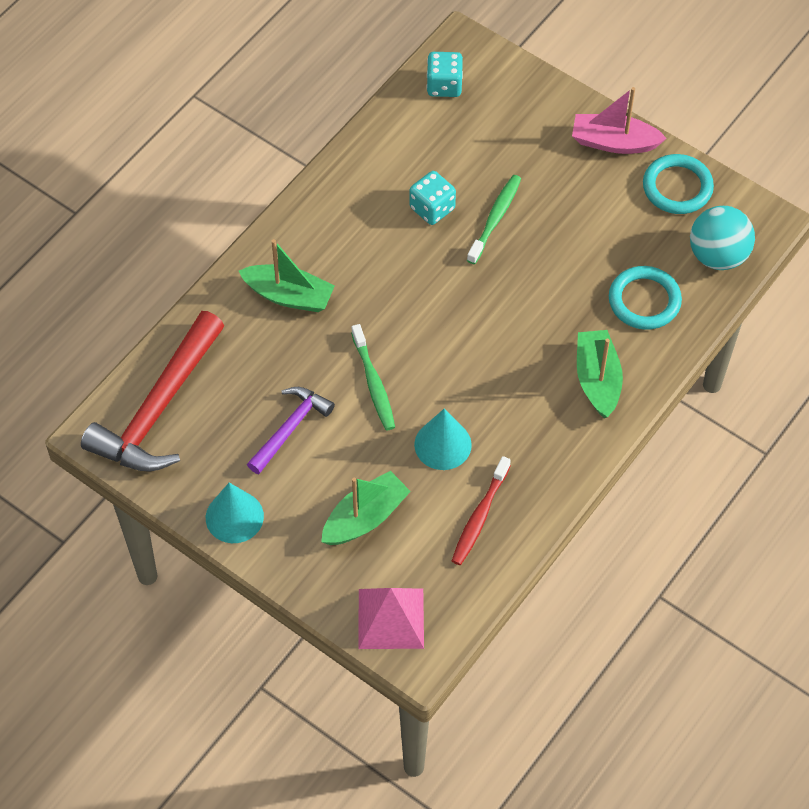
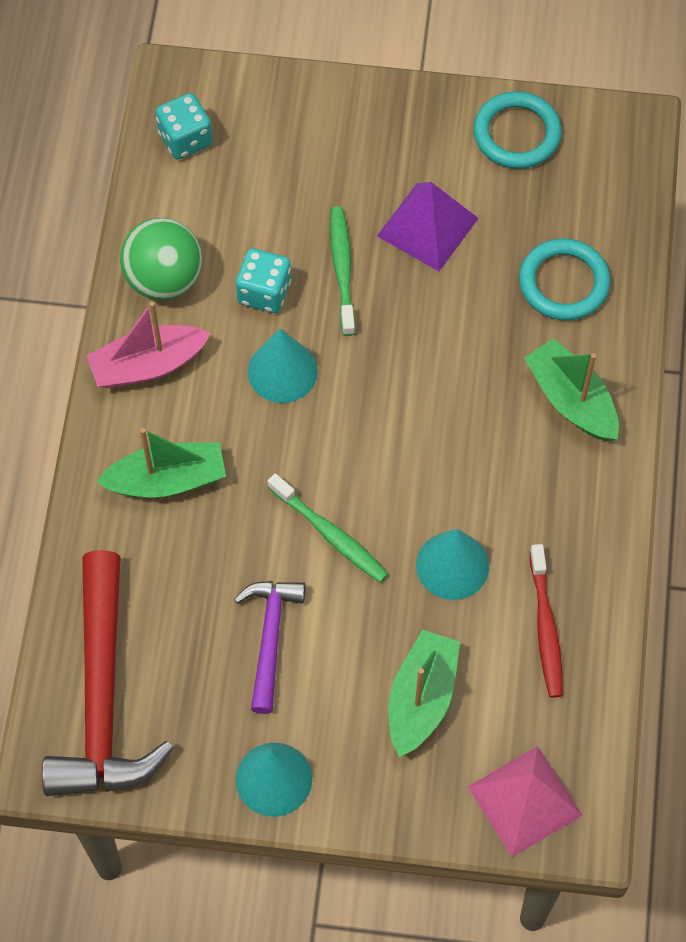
camera: 30 degrees left, 5 degrees up
pink boat [572,87,667,154] -> pink boat moved to [86,301,211,388]
turquoise ball [690,206,755,270] -> none
none -> green ball [120,218,202,300]
none -> turquoise cone [248,328,318,403]
none -> purple pyramid [377,182,479,271]

